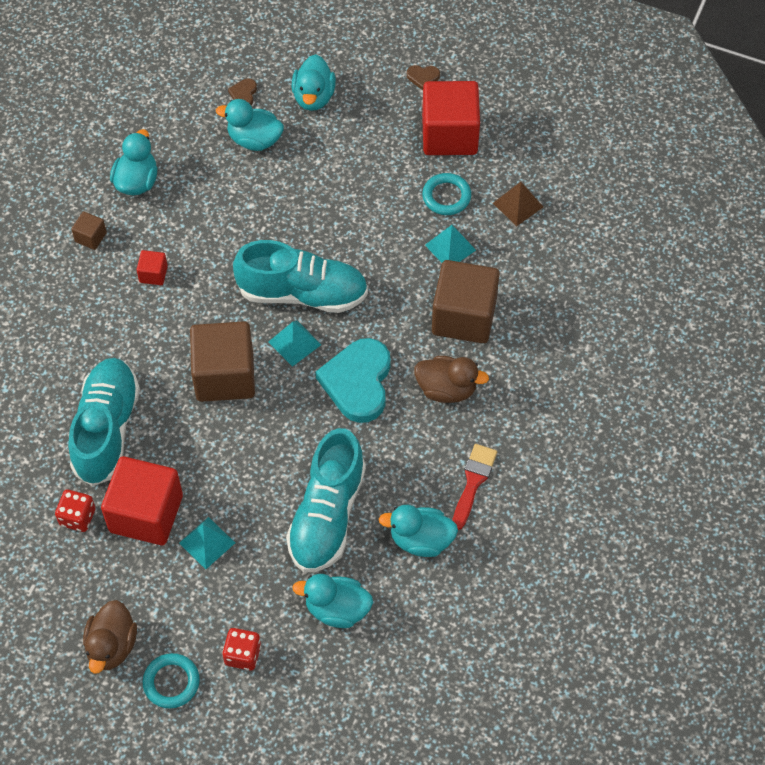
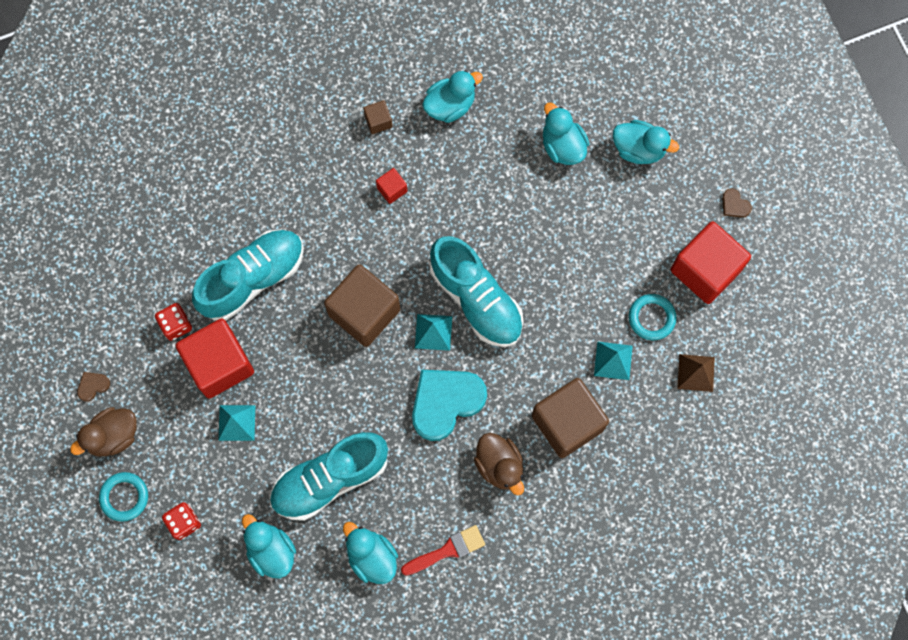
camera: 45 degrees right, 15 degrees up
brown heart [228,79,257,105] -> brown heart moved to [77,372,110,402]
turquoise duck [292,54,336,111] -> turquoise duck turned 120 degrees counterclockwise [613,120,679,164]

